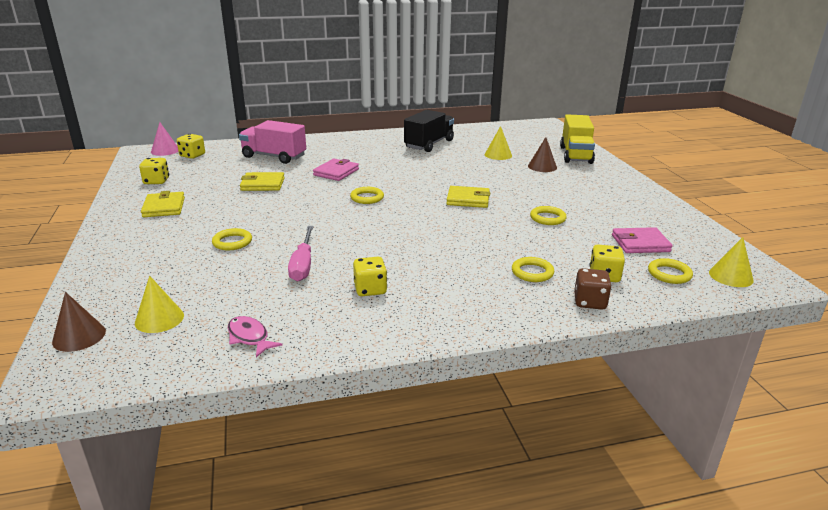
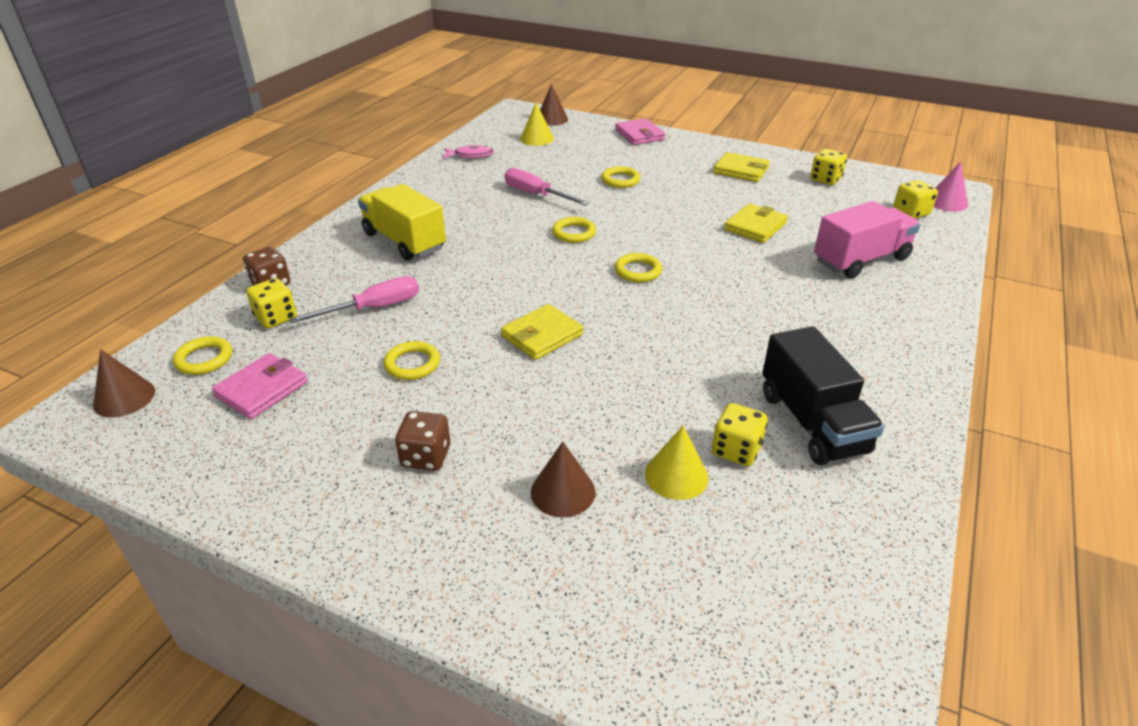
camera: 130 degrees right, 10 degrees up
pink wallet [313,159,359,181] -> pink wallet moved to [615,118,665,145]
yellow dice [353,257,387,296] -> yellow dice moved to [712,403,768,466]
yellow ring [512,257,554,282] -> yellow ring moved to [552,217,596,243]
yellow truck [560,114,595,164] -> yellow truck moved to [358,184,446,261]
yellow cone [709,237,754,287] -> brown cone [93,349,155,417]
none -> pink screwdriver [289,276,419,324]
none -> brown dice [395,411,451,471]

